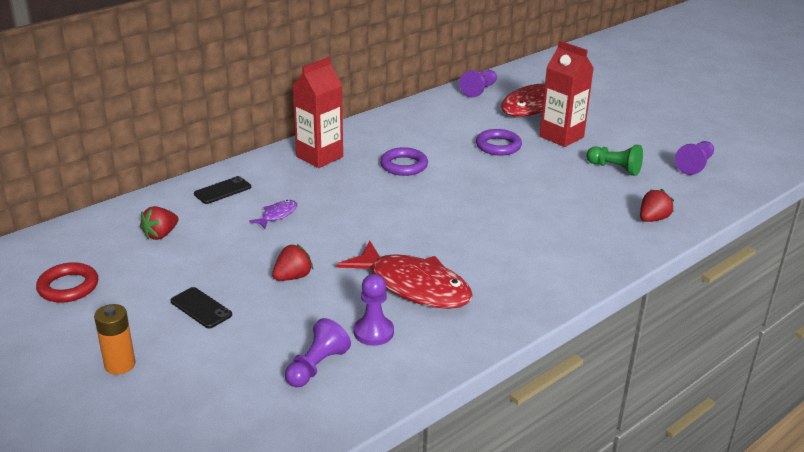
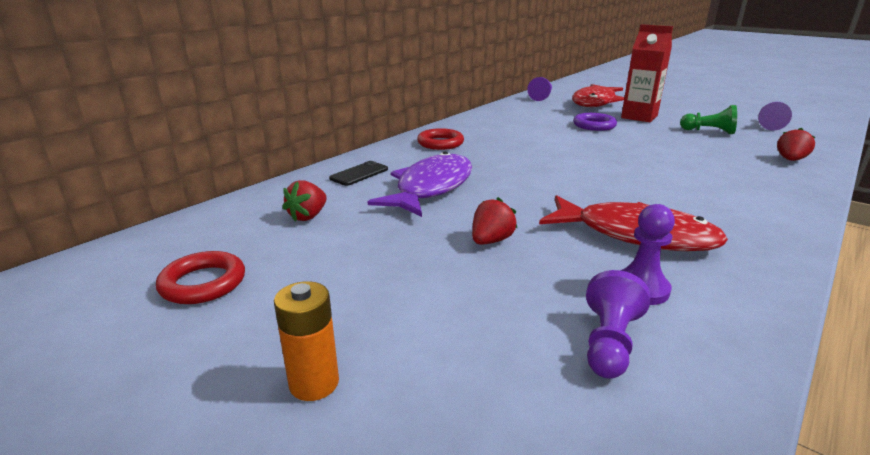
camera: 10 degrees left, 5 degrees down
black phone [171,287,232,328] -> none
purple fish [249,200,297,229] -> purple fish [368,152,472,217], size x2.31
red carton [293,57,343,168] -> red ring [417,128,464,150]
purple ring [380,147,428,176] -> none

